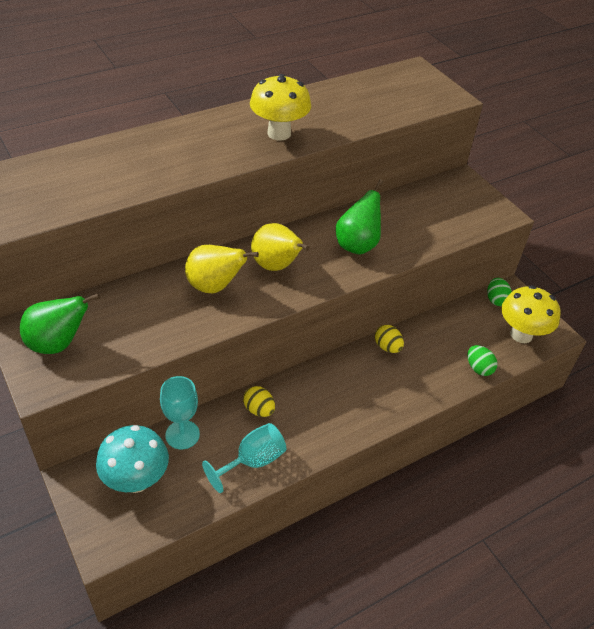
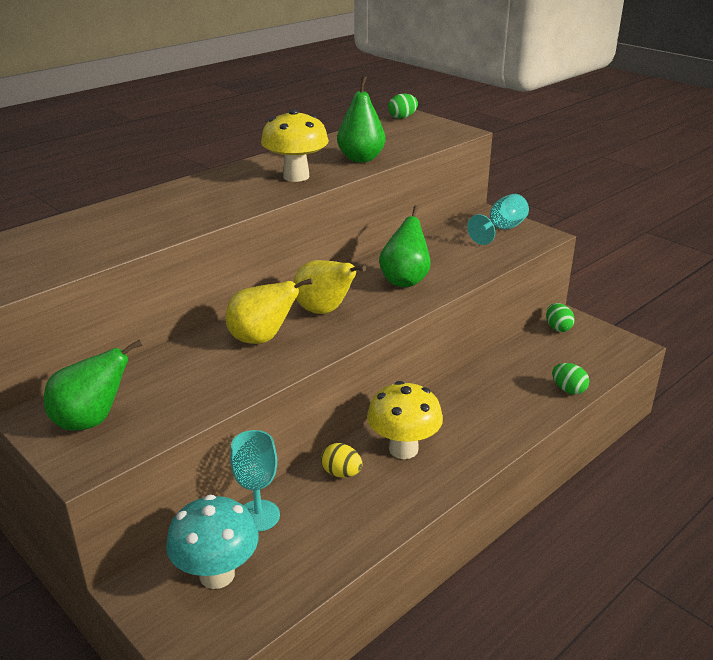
camera: 10 degrees left, 15 degrees down
turquoise goblet [202,423,286,493] -> turquoise goblet moved to [467,194,529,245]
yellow egg [375,325,404,353] -> none
yellow mushroom [501,285,561,343] -> yellow mushroom moved to [367,381,443,459]
none -> green pear [337,76,385,163]
none -> green egg [388,94,418,119]

